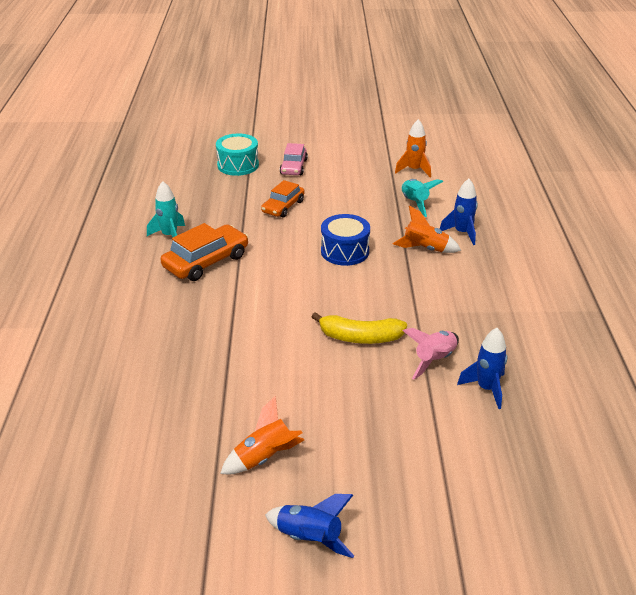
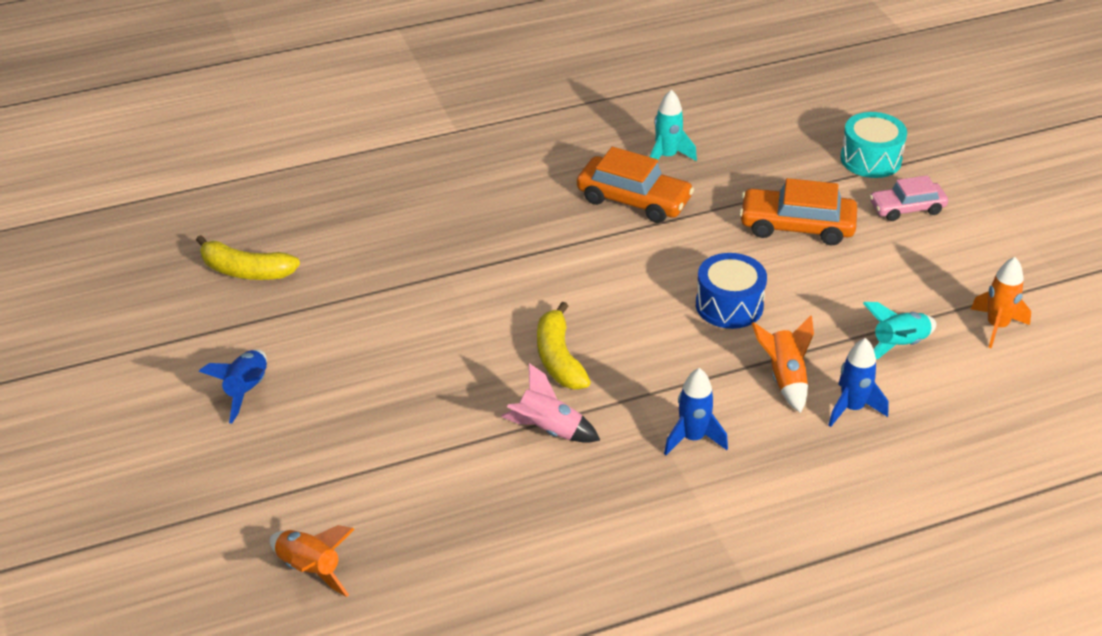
camera: 70 degrees right, 5 degrees up
orange rocket [220,396,304,474] -> orange rocket moved to [270,525,355,597]
orange car [261,180,305,217] -> orange car [739,178,857,245], size x1.52
blue rocket [457,328,507,409] -> blue rocket moved to [664,368,728,455]
none -> yellow banana [196,235,300,280]

